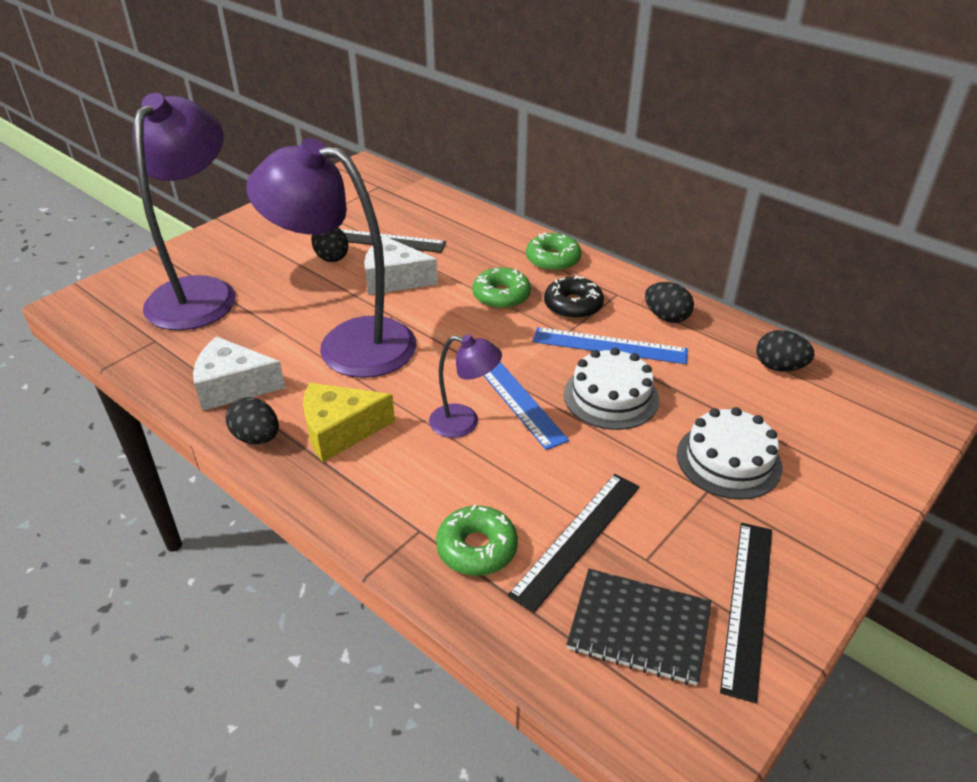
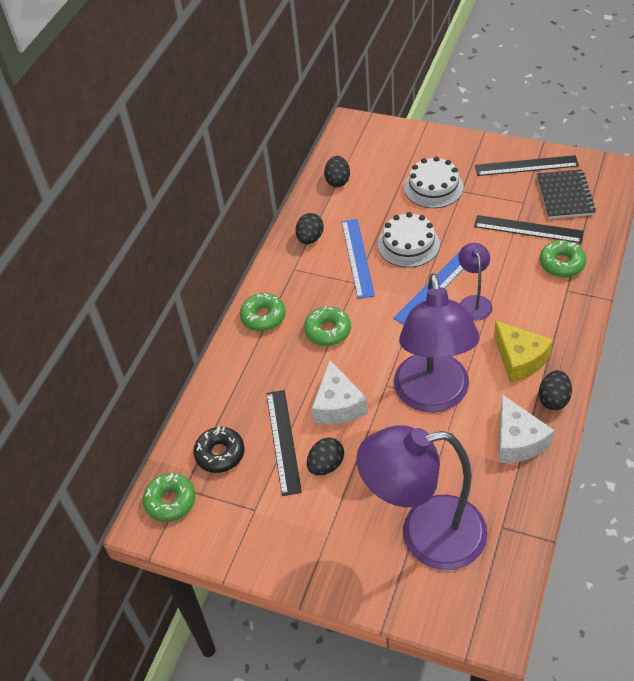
camera: 105 degrees left, 10 degrees up
black donut [544,276,604,319] -> black donut moved to [193,426,245,473]
none -> green donut [143,473,195,522]

